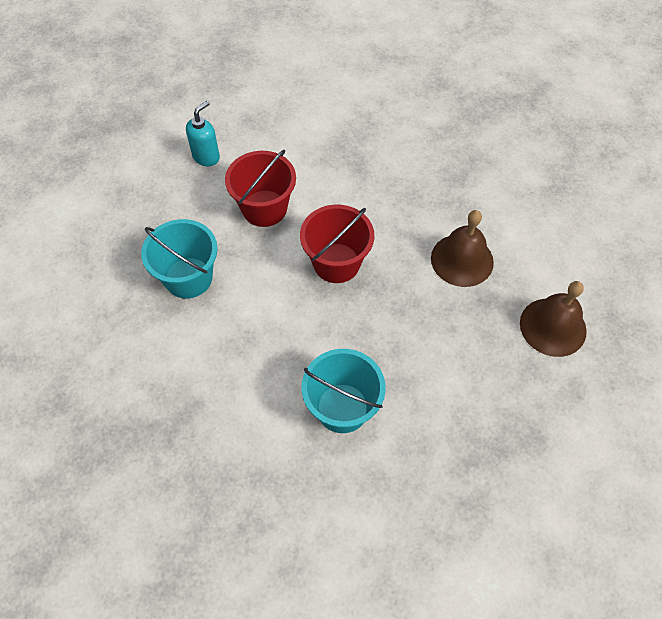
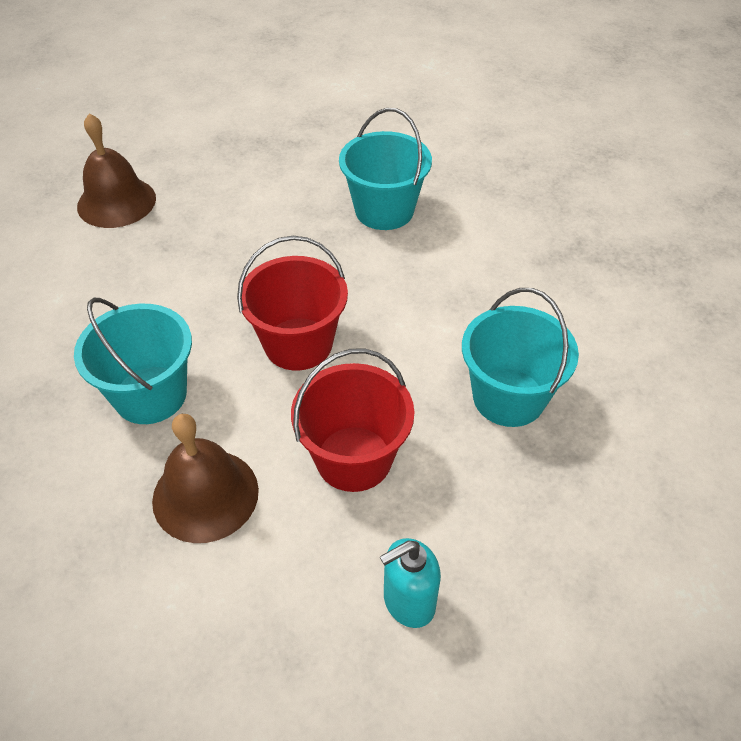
camera: 155 degrees left, 10 degrees down
brown bell [431,210,494,287] -> brown bell moved to [152,414,259,543]
none -> turquoise bucket [74,298,192,424]

